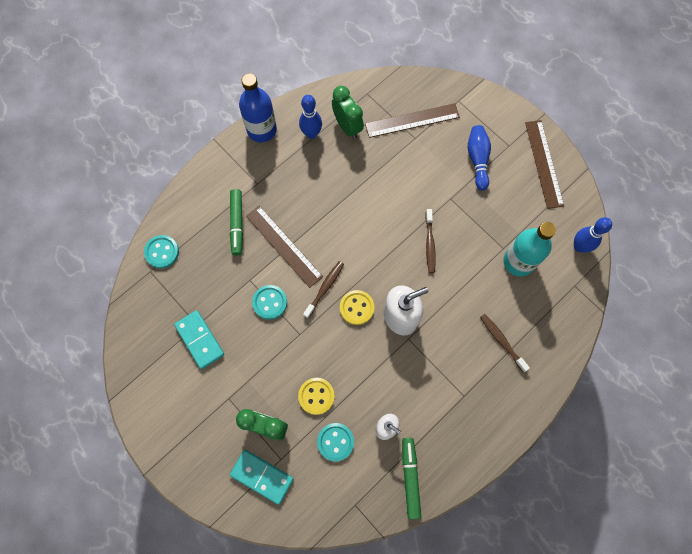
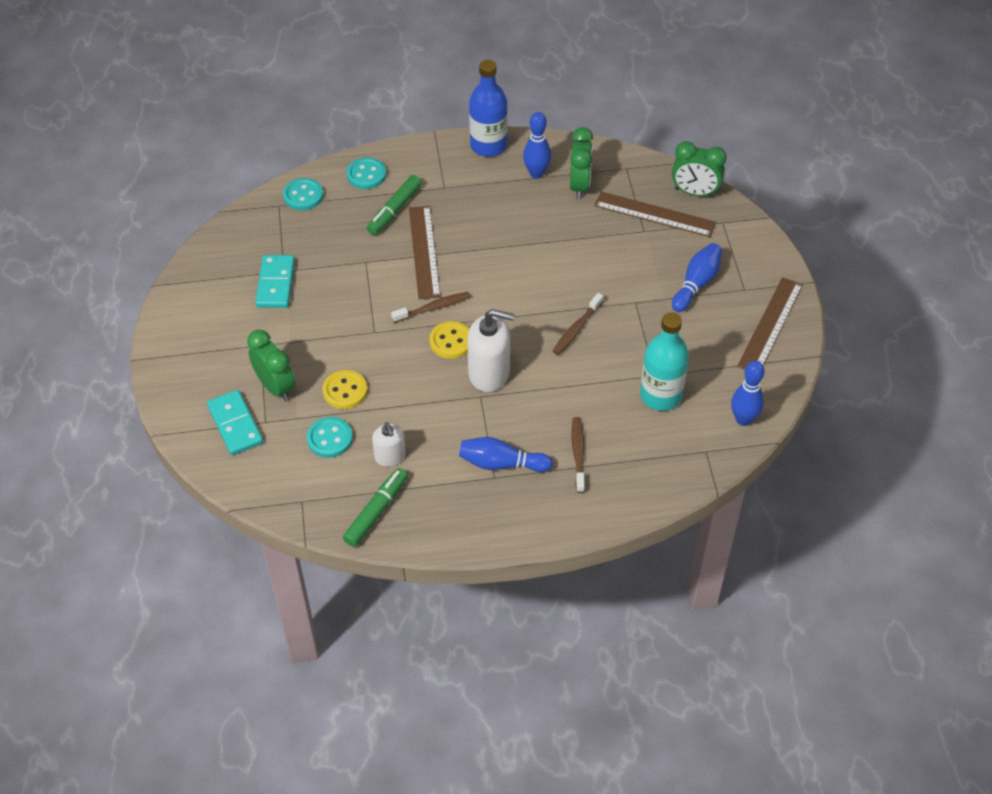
camera: 35 degrees right, 20 degrees down
turquoise button [252,285,287,320] -> turquoise button moved to [346,157,386,189]
none -> blue bowling pin [459,437,553,472]
none -> green clock [672,141,727,197]

